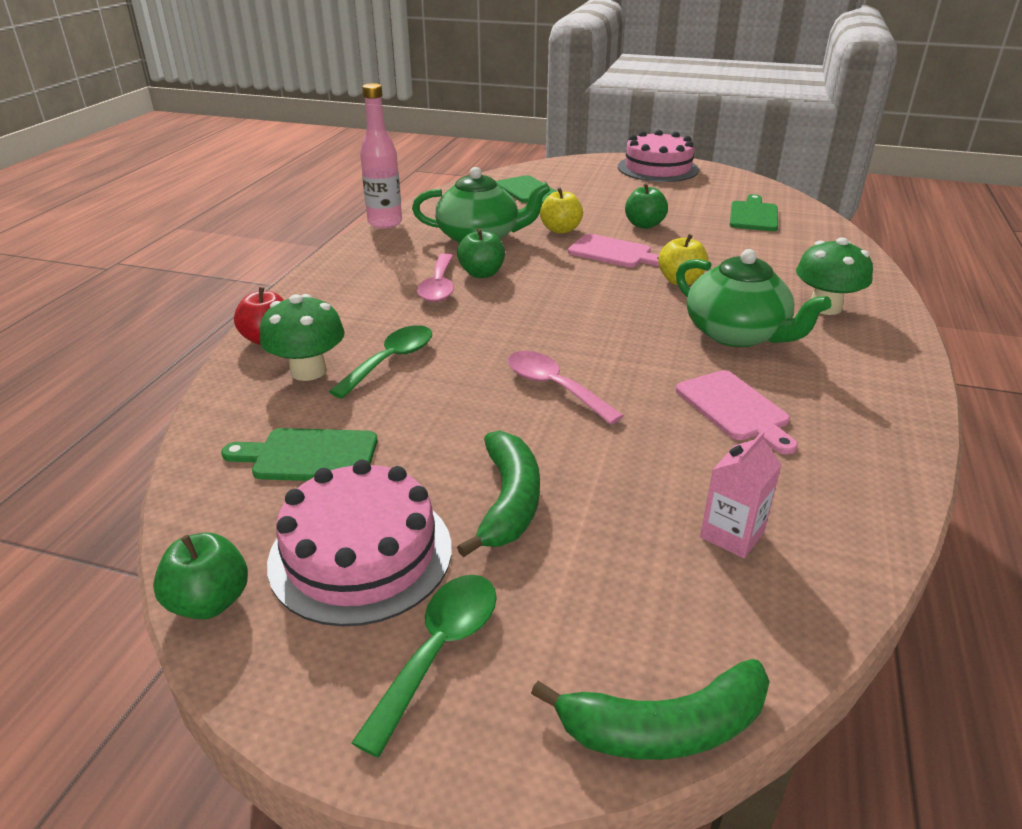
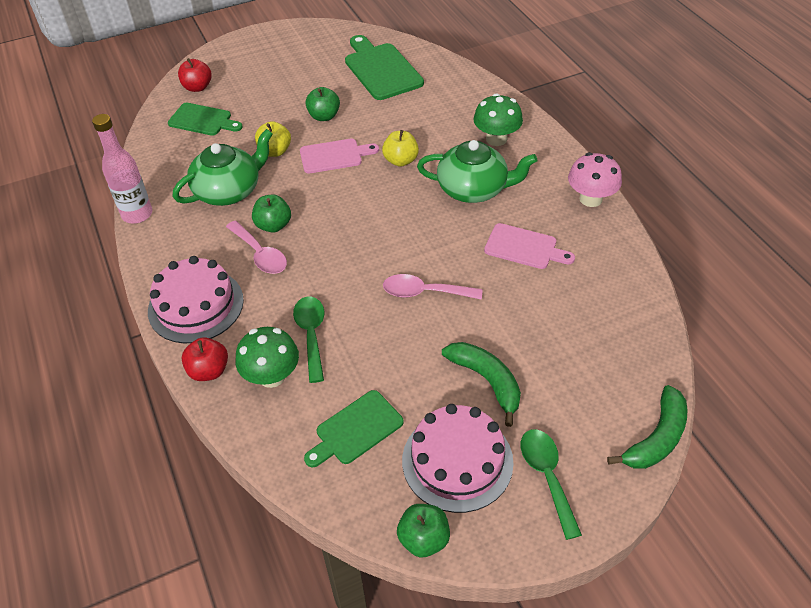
camera: 40 degrees left, 15 degrees up
pink cake [618,130,699,182] -> pink cake moved to [148,256,244,343]
pink carton [700,431,782,558] -> none
green cutting board [730,194,778,231] -> green cutting board [345,35,424,100], size x1.53
none -> red apple [178,58,212,92]
none -> pink mushroom [568,152,622,207]

